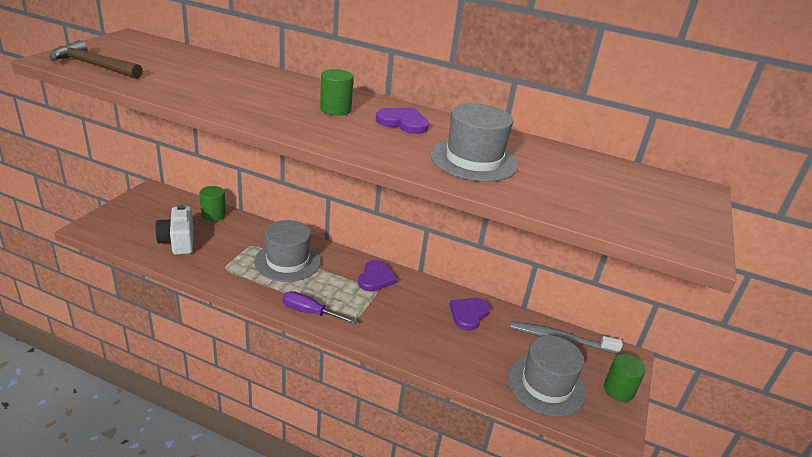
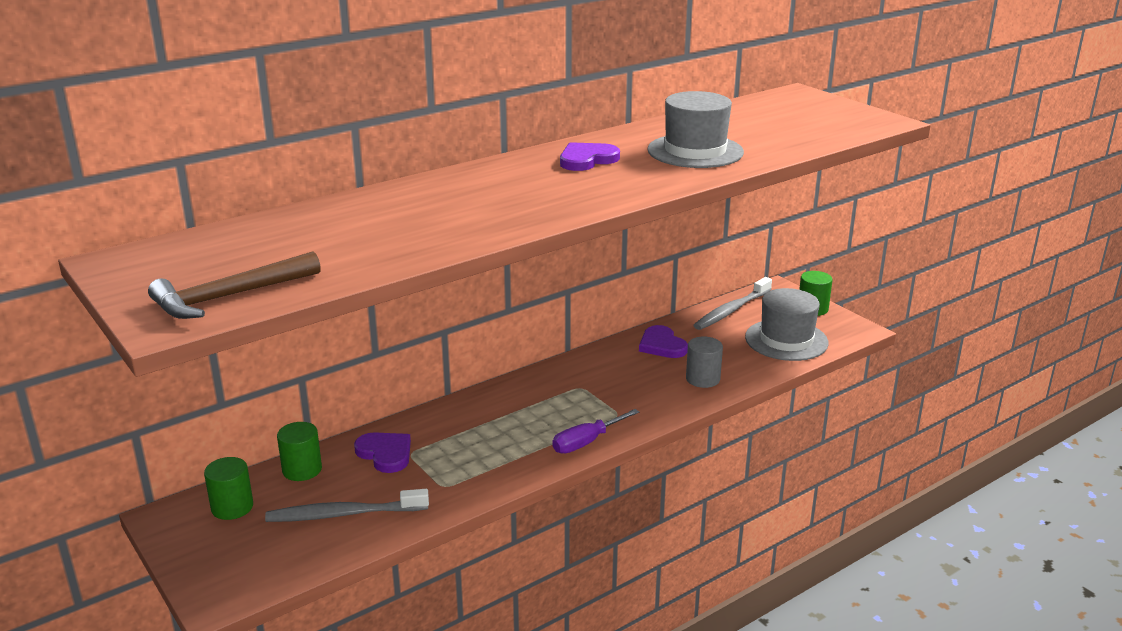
camera: 55 degrees left, 5 degrees down
white camera [155,205,193,255] -> grey toothbrush [265,489,429,522]
grey hat [254,220,321,282] -> none
green cylinder [320,69,354,116] -> green cylinder moved to [204,457,253,520]
purple heart [358,260,397,291] -> purple heart moved to [354,432,411,473]
none -> grey cylinder [686,336,723,388]

